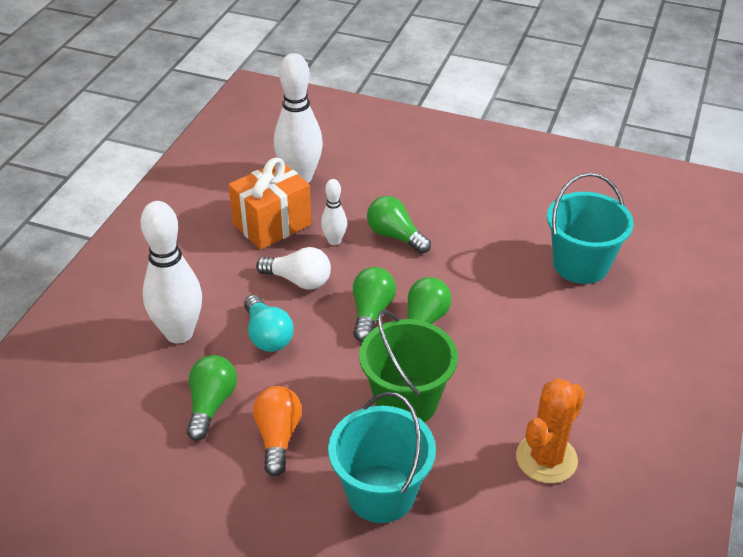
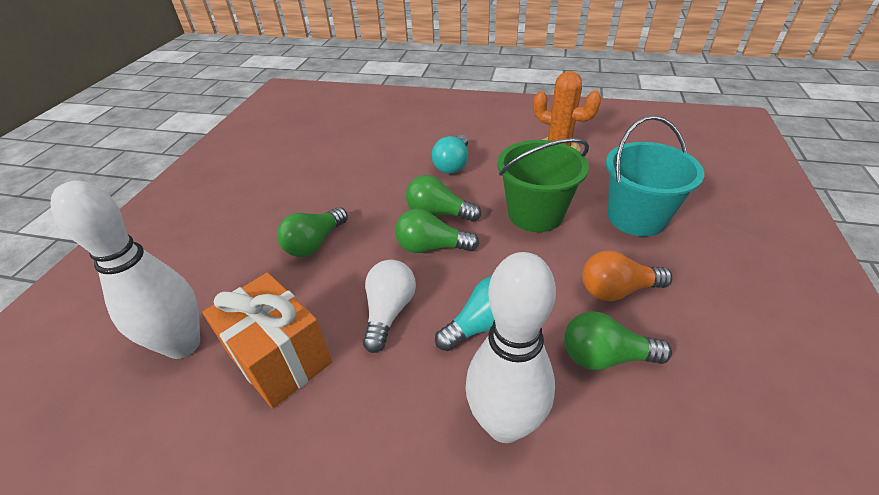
camera: 95 degrees left, 0 degrees up
white bowling pin [321,179,347,245] -> none
turquoise bucket [547,173,634,284] -> none
none -> turquoise light bulb [432,135,468,174]

